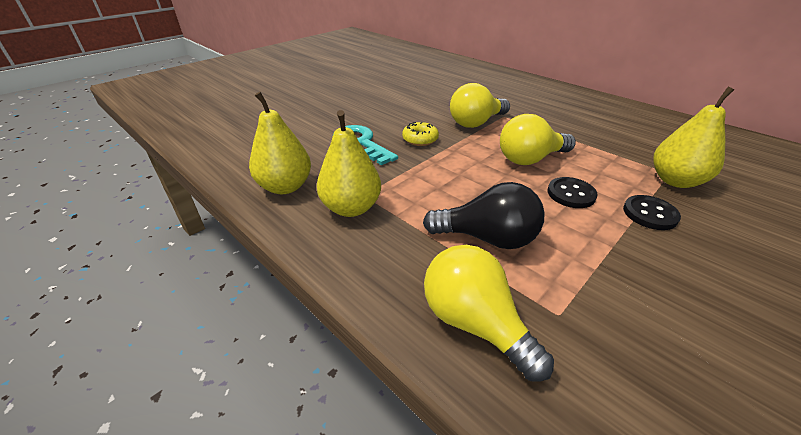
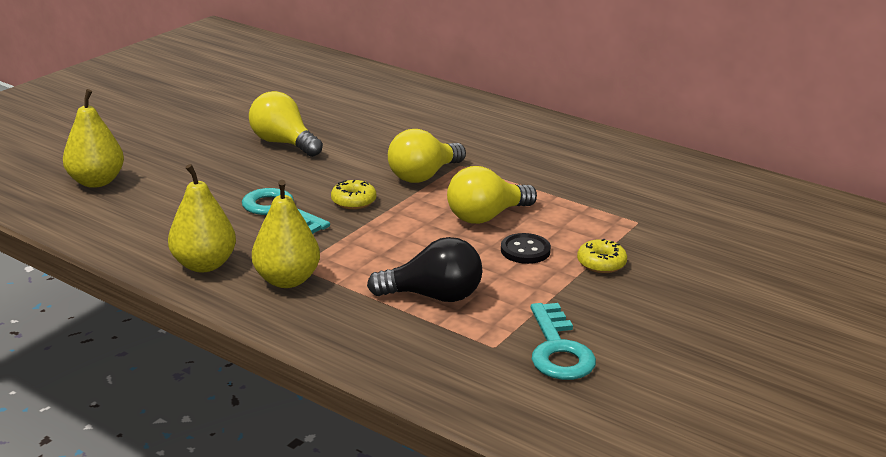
camera: 10 degrees left, 10 degrees down
yellow light bulb [424,245,554,382] -> yellow light bulb moved to [249,91,323,157]
black button [623,195,681,230] -> yellow donut [577,239,627,273]
yellow pear [653,87,735,188] -> yellow pear moved to [63,89,124,188]
none -> turquoise key [531,303,596,380]

